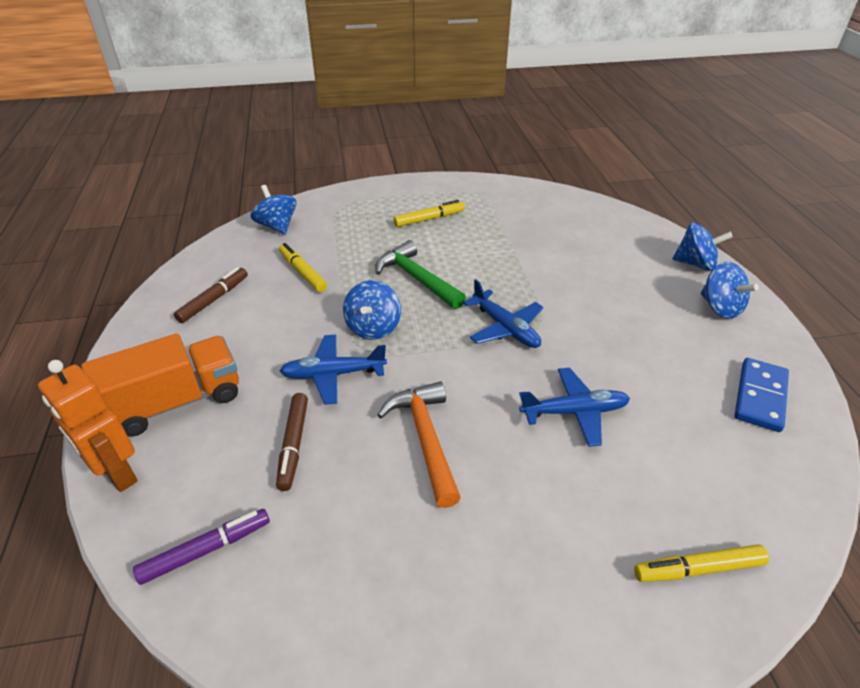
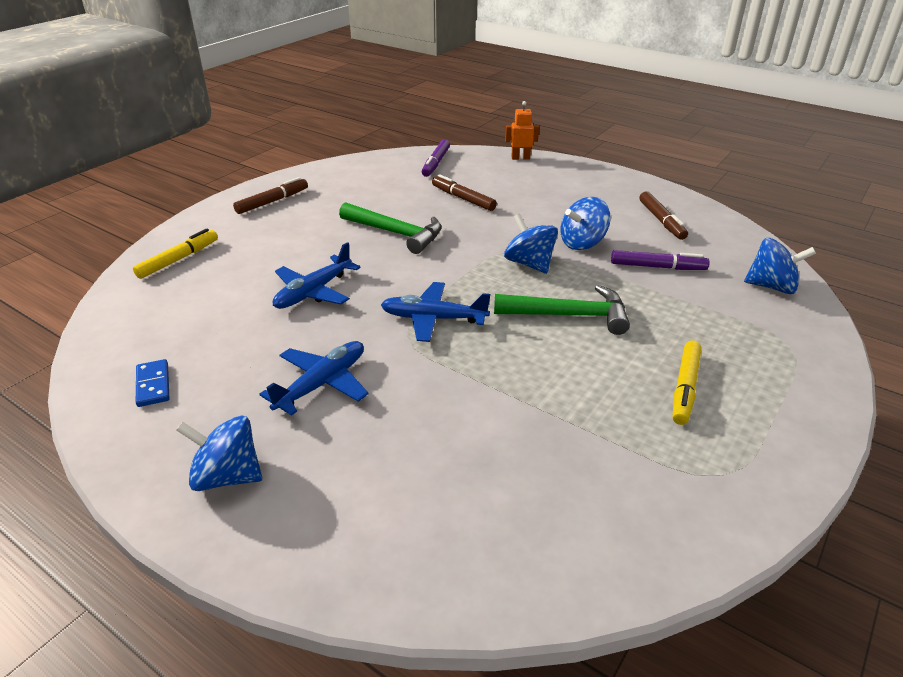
camera: 135 degrees right, 5 degrees down
orange robot [38,360,138,492] -> orange robot [505,101,539,160], size x0.60
orange truck [81,333,239,437] -> none
yellow marker [279,243,327,292] -> purple marker [611,250,709,270]
blue plane [279,334,387,405] -> blue plane moved to [259,341,369,416]
orange hammer [377,381,461,508] -> green hammer [339,202,442,254]
blue spinning top [672,223,733,271] -> blue spinning top moved to [560,197,611,250]
blue domino [734,358,789,432] -> blue domino [136,359,169,407], size x0.63
none -> brown marker [233,177,308,214]

